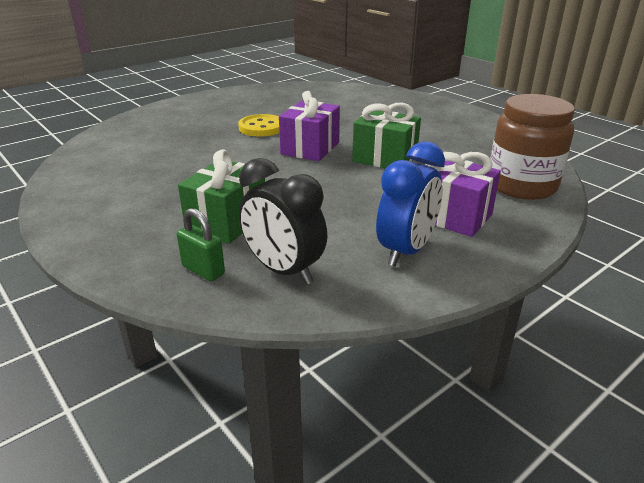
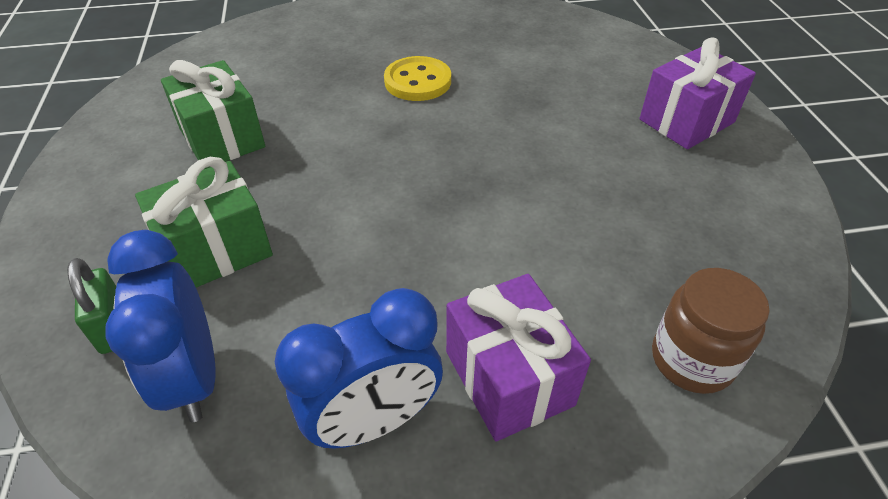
camera: 30 degrees right, 15 degrees up
black clock [239,158,327,285] -> blue clock [105,230,216,422]
purple gift [279,91,340,161] -> purple gift moved to [640,38,756,149]
green gift [352,103,421,168] -> green gift moved to [161,60,265,169]
brown jar [490,94,575,200] -> brown jar [652,268,770,394], size x0.66

